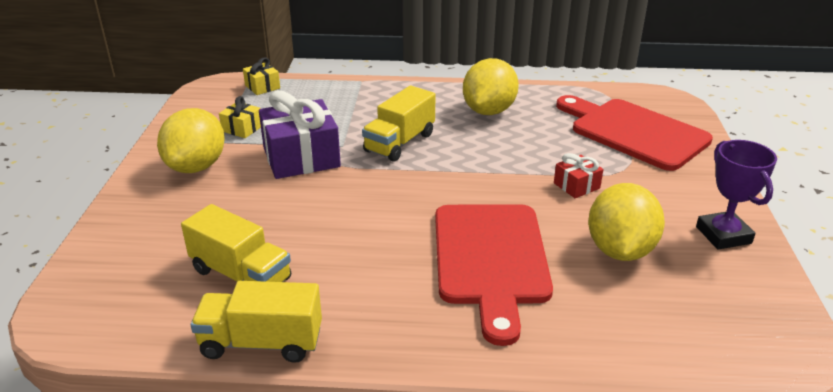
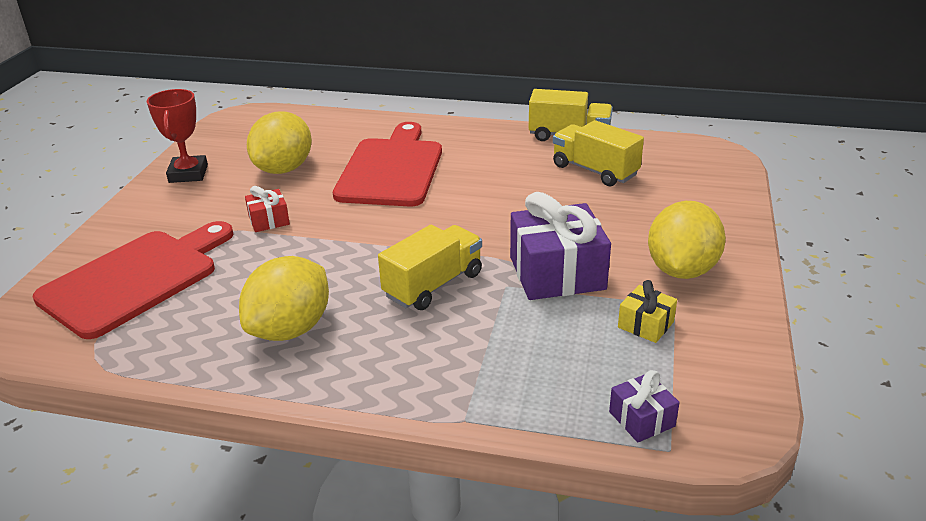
camera: 170 degrees left, 0 degrees up
yellow gift [243,57,280,95] -> purple gift [609,370,680,442]
red cutting board [556,95,713,171] -> red cutting board turned 105 degrees counterclockwise [33,221,233,339]
purple trophy [696,140,777,250] -> red trophy [147,89,208,183]

